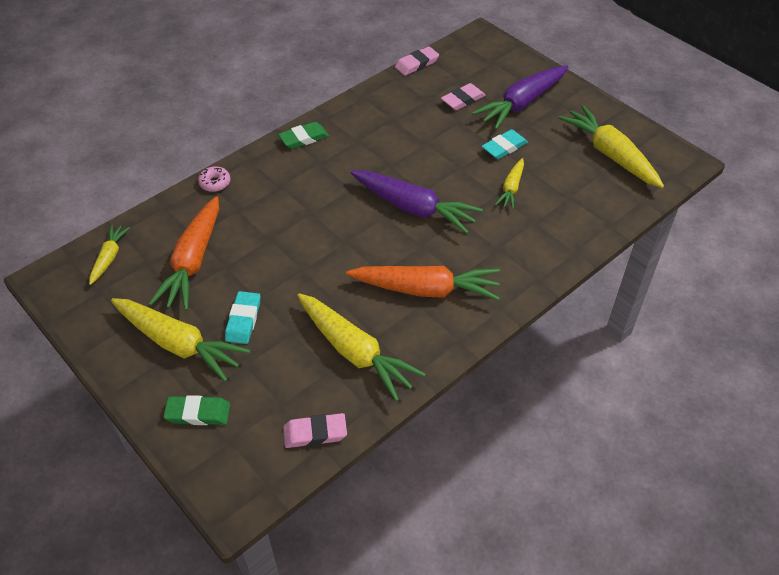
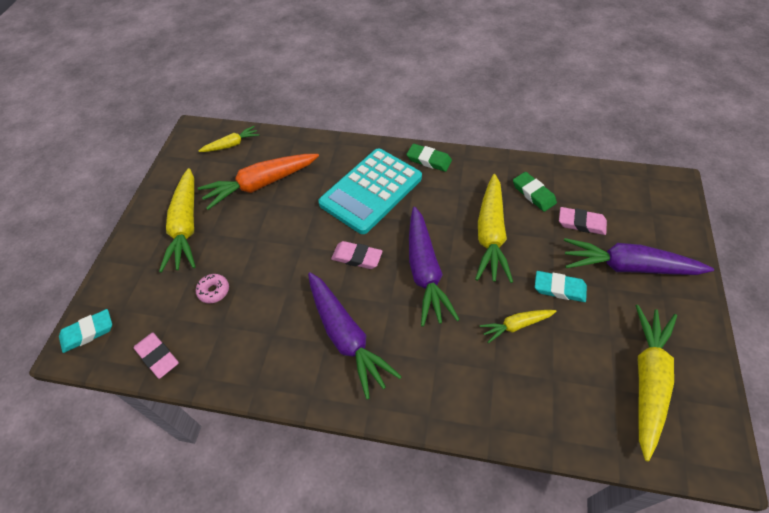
camera: 55 degrees right, 5 degrees up
green eraser [164,395,230,425] -> green eraser moved to [513,172,557,212]
pink donut [198,166,231,192] -> pink donut moved to [196,274,229,303]
turquoise eraser [225,291,260,344] -> turquoise eraser moved to [59,309,112,353]
yellow carrot [297,293,426,401] -> yellow carrot moved to [475,174,513,283]
orange carrot [346,266,500,300] -> purple carrot [308,272,402,399]
pink eraser [395,46,439,76] -> pink eraser moved to [331,241,383,269]
none -> turquoise calculator [318,148,422,234]

